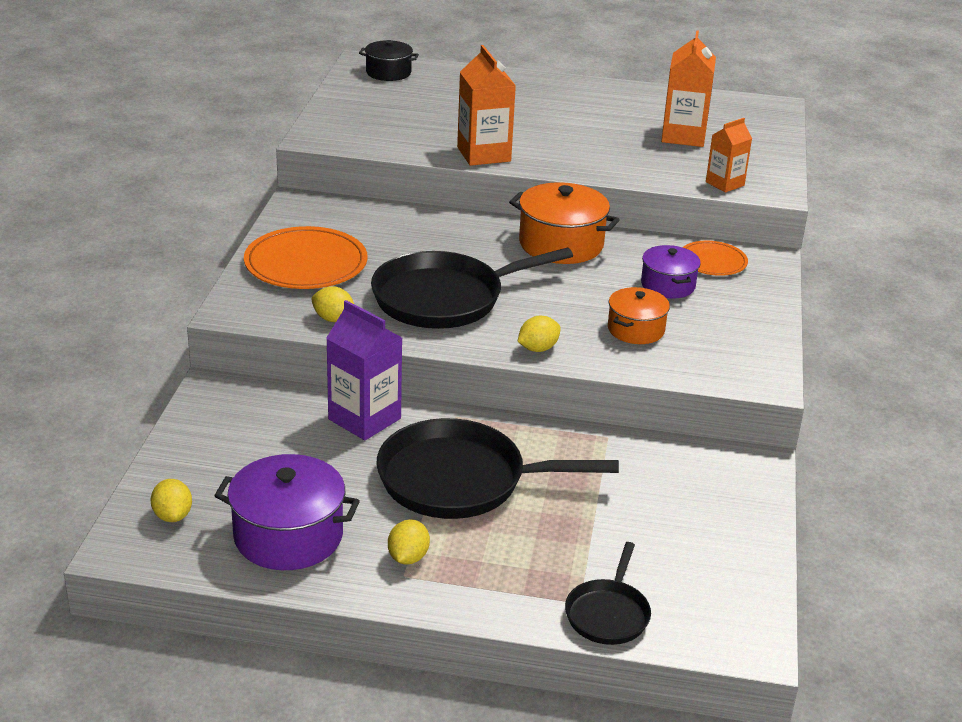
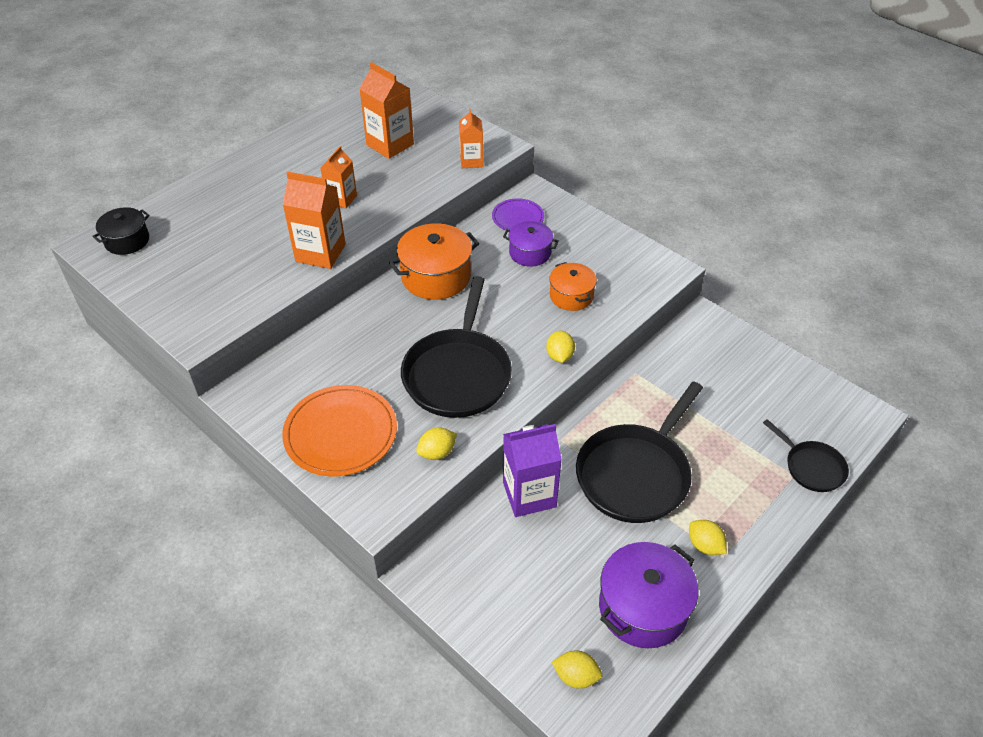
camera: 55 degrees left, 15 degrees up
orange plate [683,241,748,276] -> purple plate [492,198,544,230]
none -> orange carton [320,146,357,208]

